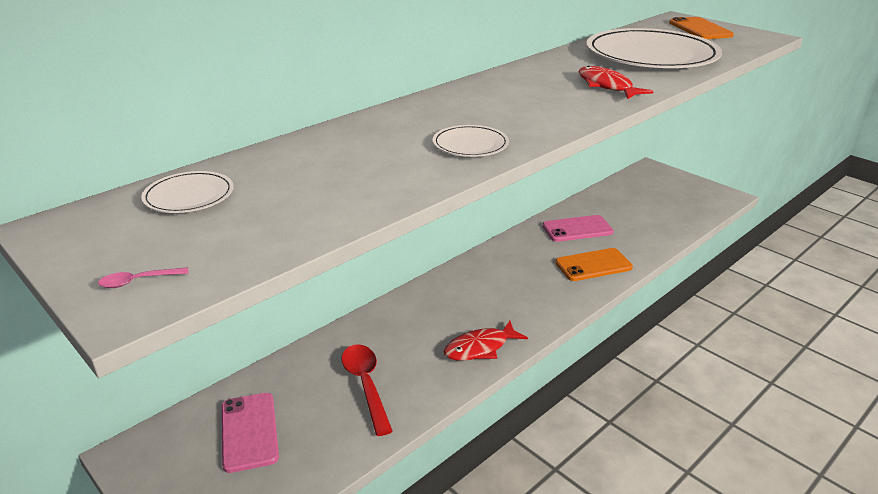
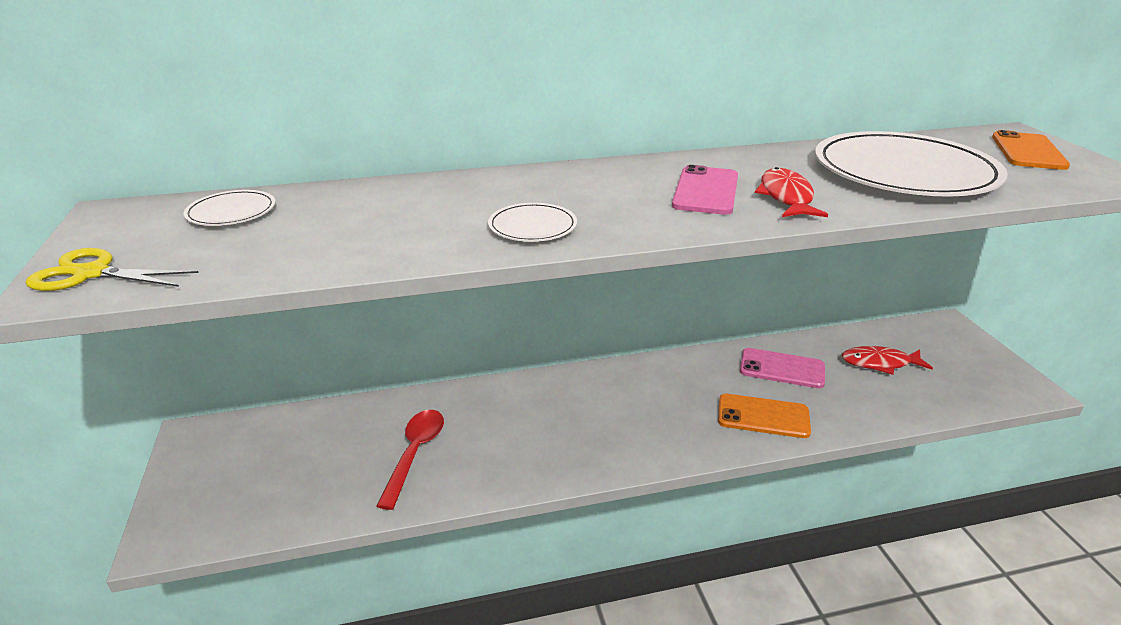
camera: 30 degrees right, 0 degrees up
pink spoon [98,267,189,288] -> yellow scissors [26,248,199,291]
pink phone [221,393,279,473] -> pink phone moved to [672,165,738,215]
red fish [443,321,528,361] -> red fish moved to [842,346,933,375]

